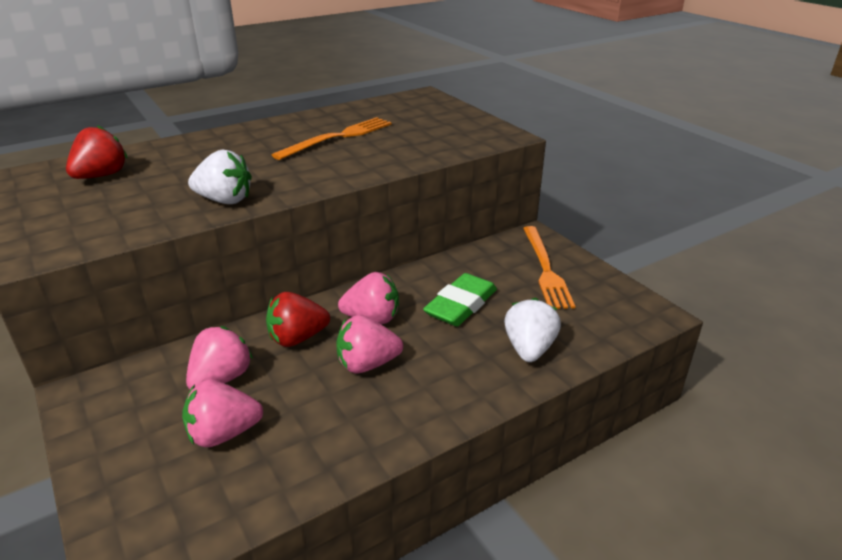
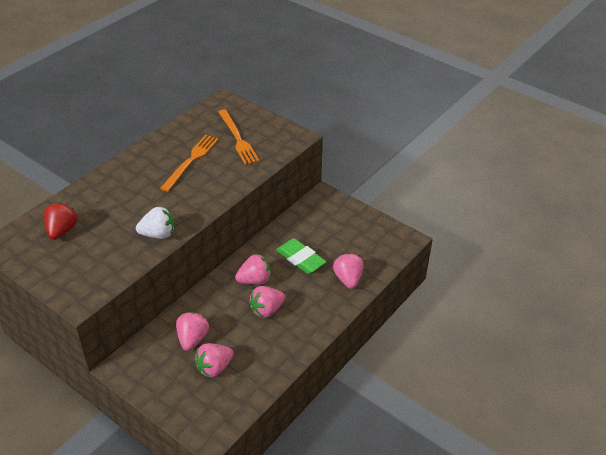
camera: 20 degrees left, 10 degrees up
red strawberry [266,292,330,347] -> none
green eraser [423,273,497,326] -> green eraser turned 60 degrees counterclockwise [276,238,326,274]
white strawberry [504,298,561,362] -> pink strawberry [333,253,364,289]
orange fork [523,226,575,309] -> orange fork moved to [218,110,260,165]

